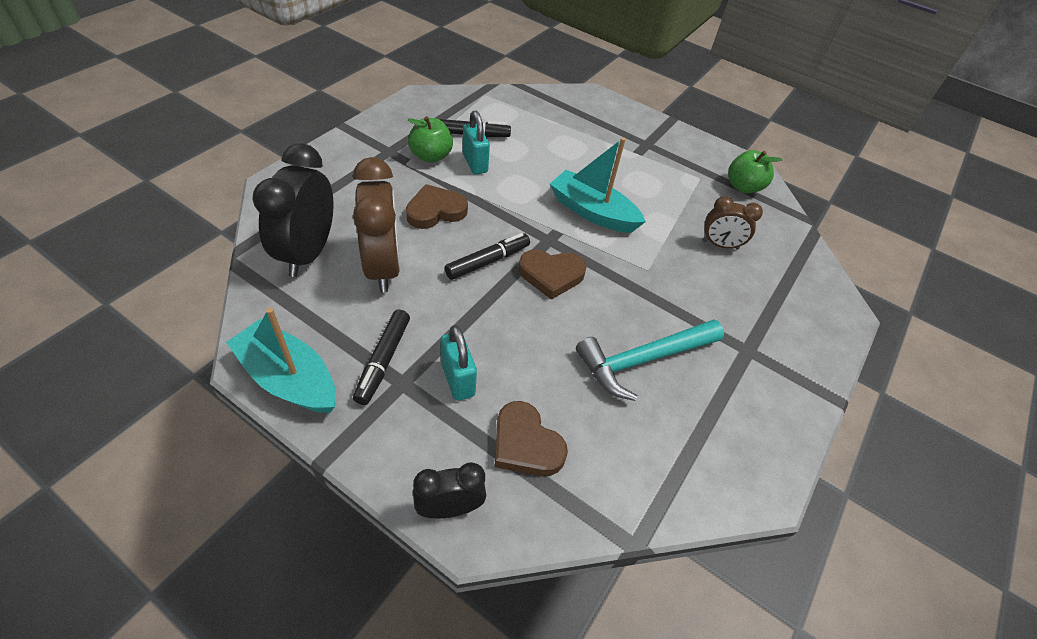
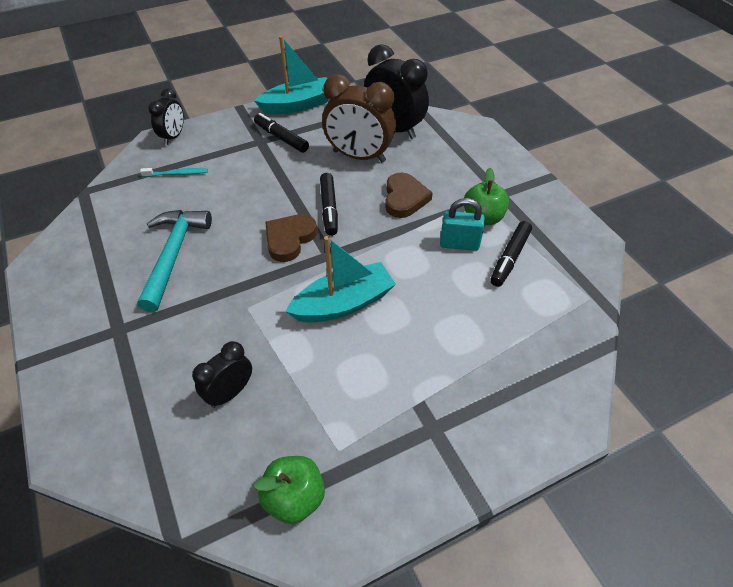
camera: 125 degrees right, 0 degrees up
turquoise padlock [441,325,477,401] -> none
brown heart [495,401,568,476] -> turquoise toothbrush [140,168,208,177]
brown clock [703,196,763,250] -> black clock [192,341,252,408]

